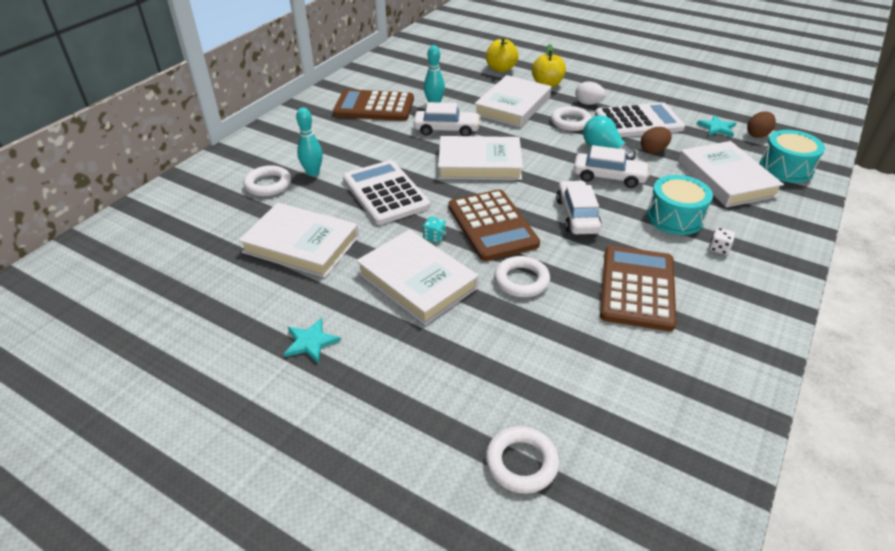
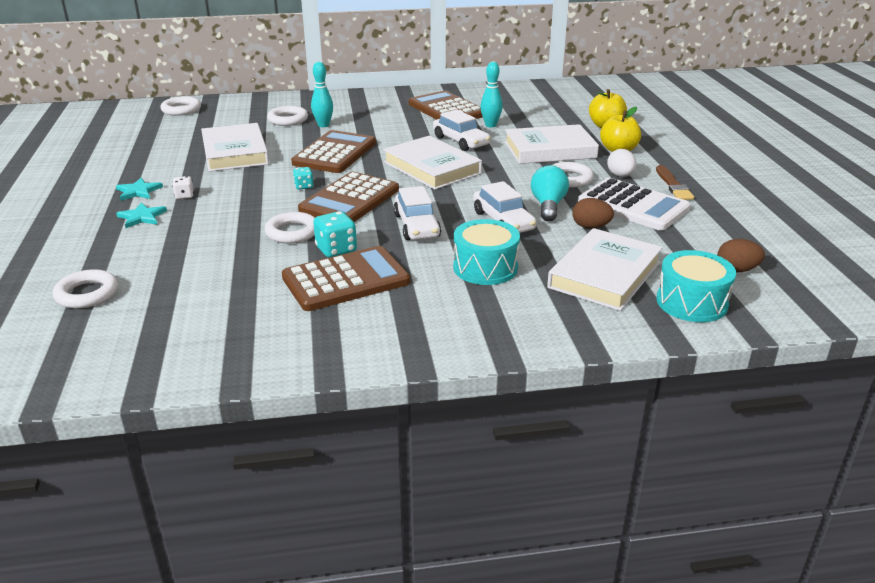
camera: 50 degrees right, 10 degrees down
white calculator [343,160,430,225] -> brown calculator [291,130,376,173]
white book [356,229,479,325] -> none
white car [556,180,602,234] -> white car turned 120 degrees clockwise [393,186,441,240]
turquoise star [697,115,736,137] -> turquoise star moved to [116,202,167,228]
white dice [709,228,735,255] -> white dice moved to [172,176,194,199]
none -> white ring [160,96,201,116]
none -> turquoise dice [313,211,357,258]
none -> brown brush [656,165,694,200]

